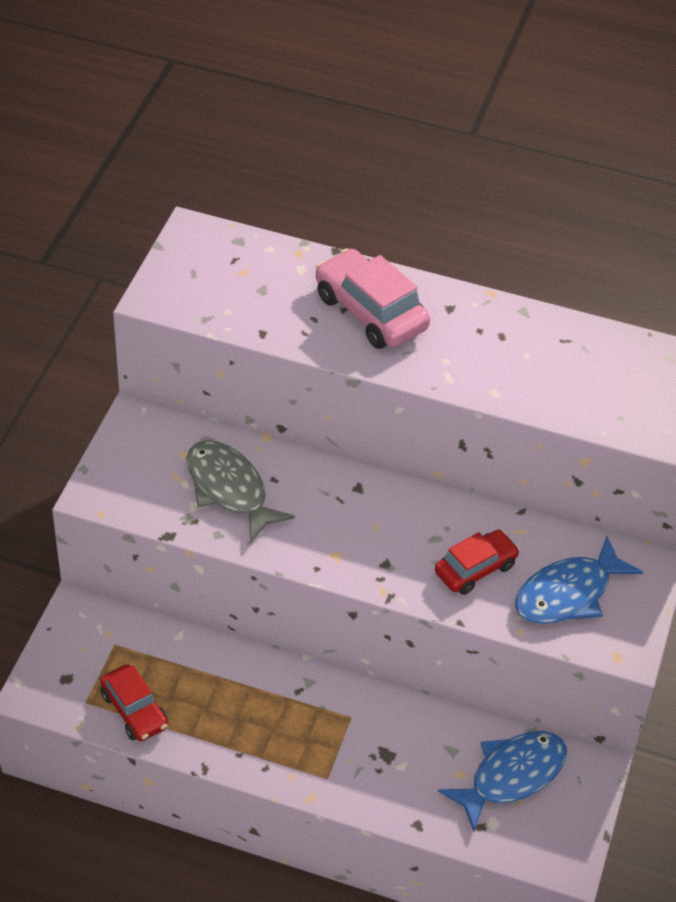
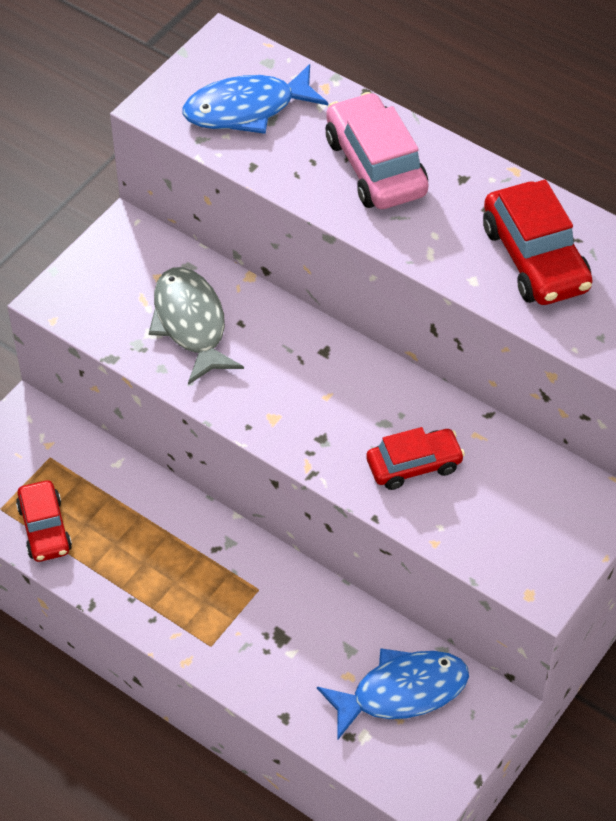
camera: 20 degrees right, 5 degrees up
blue fish [515,536,643,624] -> blue fish moved to [183,64,328,134]
none -> red car [483,180,593,305]

